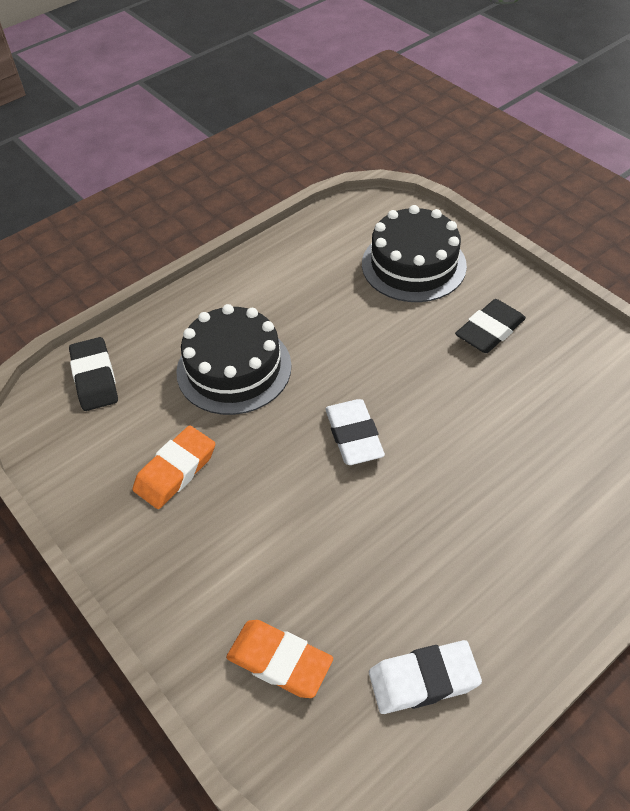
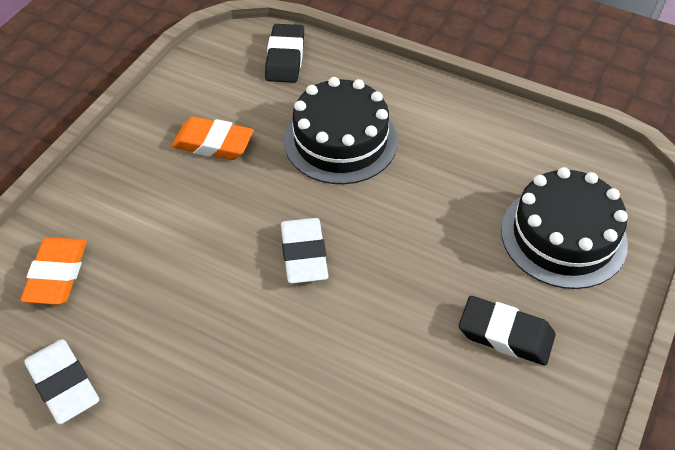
camera: 65 degrees right, 0 degrees up
black eraser [69,337,118,411] -> black eraser turned 45 degrees counterclockwise [265,24,304,83]
white eraser [325,399,385,465] -> white eraser turned 60 degrees counterclockwise [281,218,328,284]

